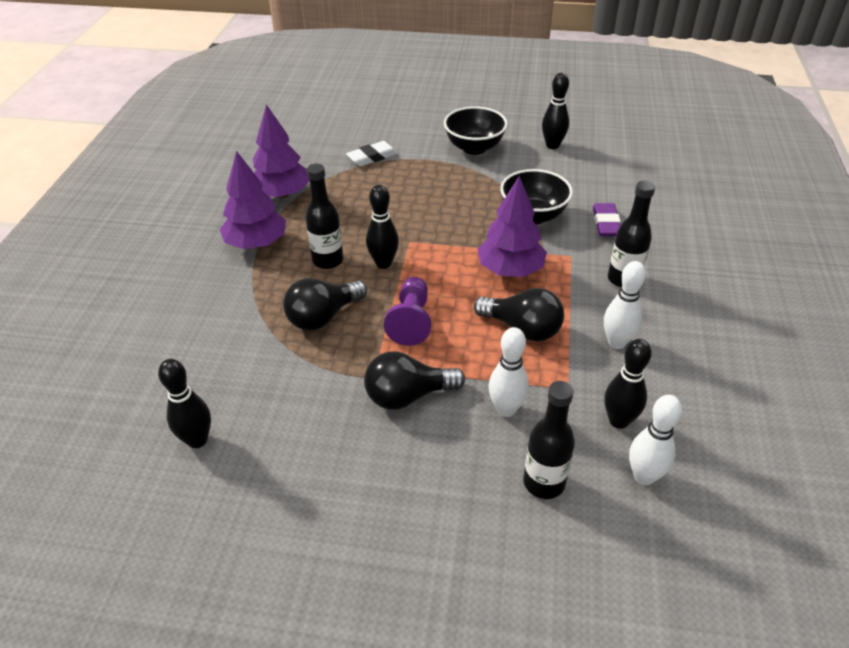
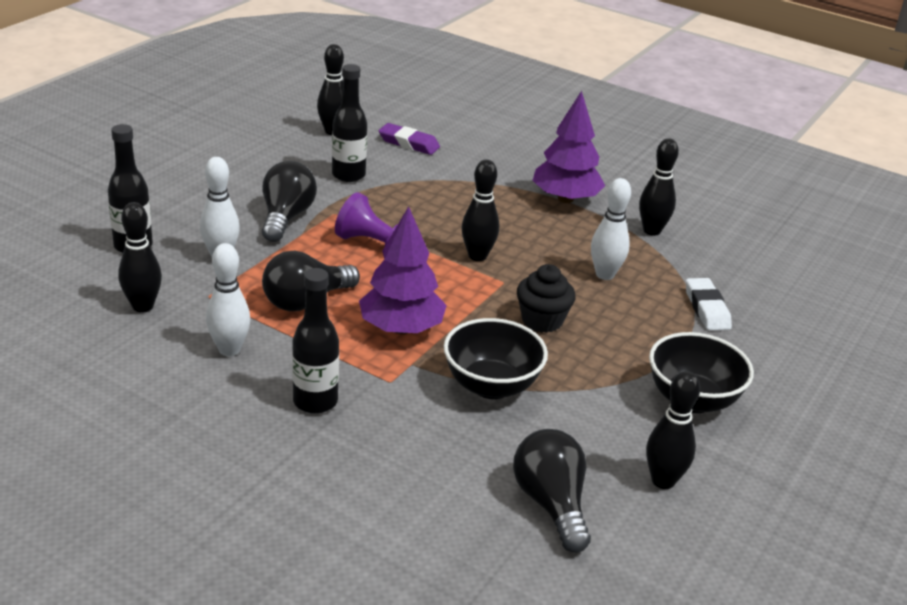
camera: 110 degrees right, 10 degrees down
purple tree [253,104,310,198] -> black bowling pin [639,138,679,236]
black light bulb [283,278,367,331] -> black light bulb moved to [513,429,591,553]
black bottle [305,164,343,269] -> black bottle moved to [332,64,367,182]
purple eraser [593,203,621,236] -> purple eraser moved to [379,123,440,155]
white bowling pin [629,395,682,485] -> white bowling pin moved to [591,178,631,280]
none -> black cupcake [517,264,576,333]

